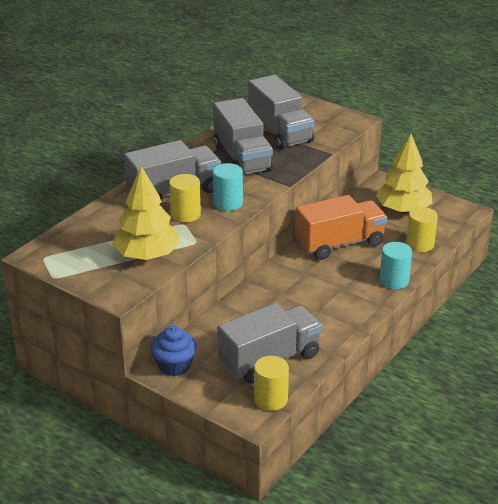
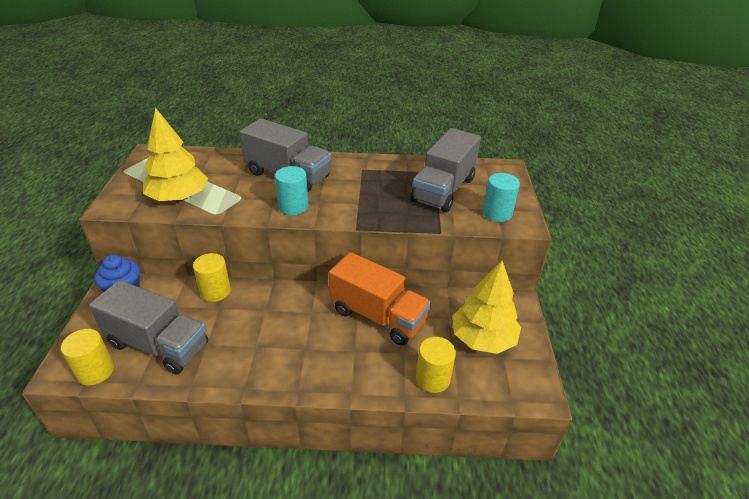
camera: 55 degrees right, 5 degrees up
yellow cylinder [169,174,201,222] -> yellow cylinder moved to [193,253,231,302]
grey truck [213,98,274,174] -> none
turquoise cylinder [380,242,412,289] -> turquoise cylinder moved to [482,173,520,222]

